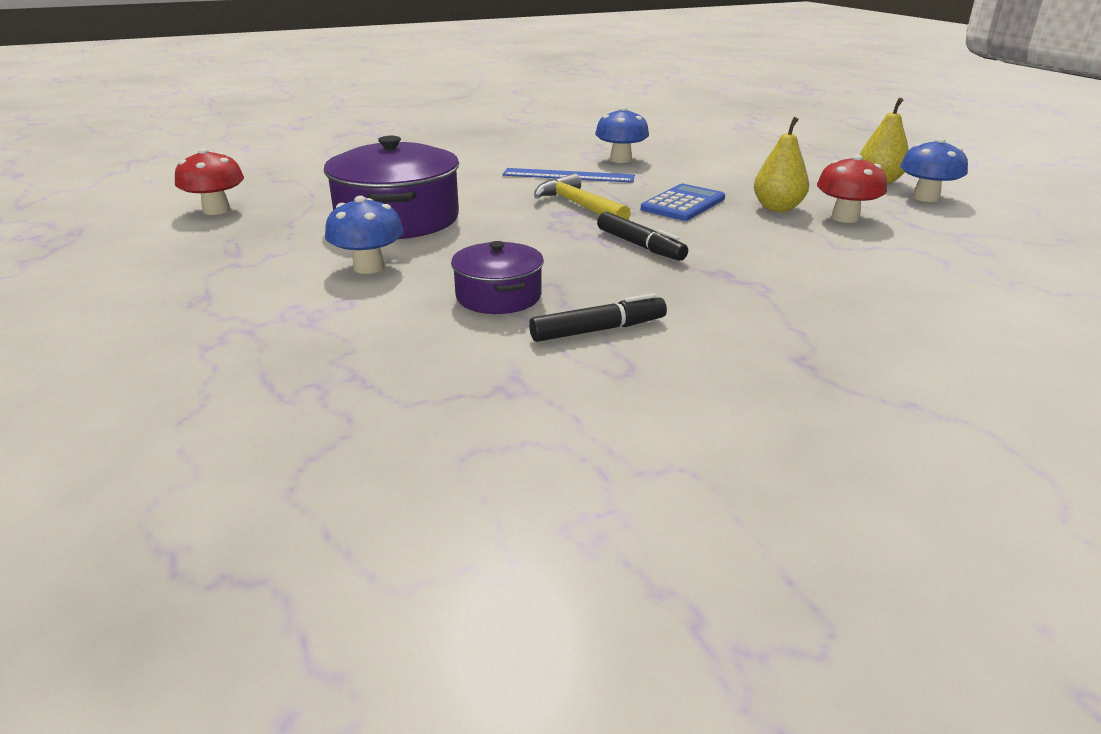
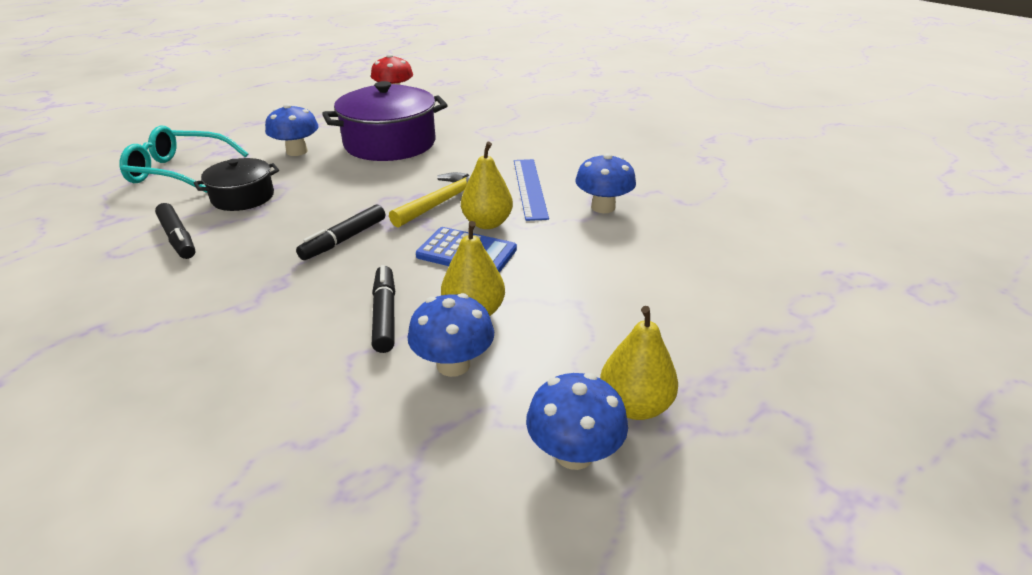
camera: 75 degrees right, 5 degrees up
purple pot [451,241,544,314] -> black pot [194,158,279,211]
red mushroom [817,154,887,223] -> blue mushroom [408,293,494,377]
none -> turquoise glasses [120,126,248,193]
none -> black marker [372,265,395,353]
none -> yellow pear [461,142,513,229]

